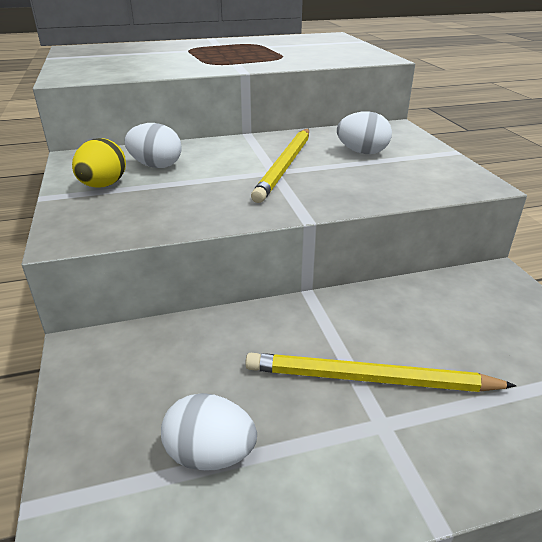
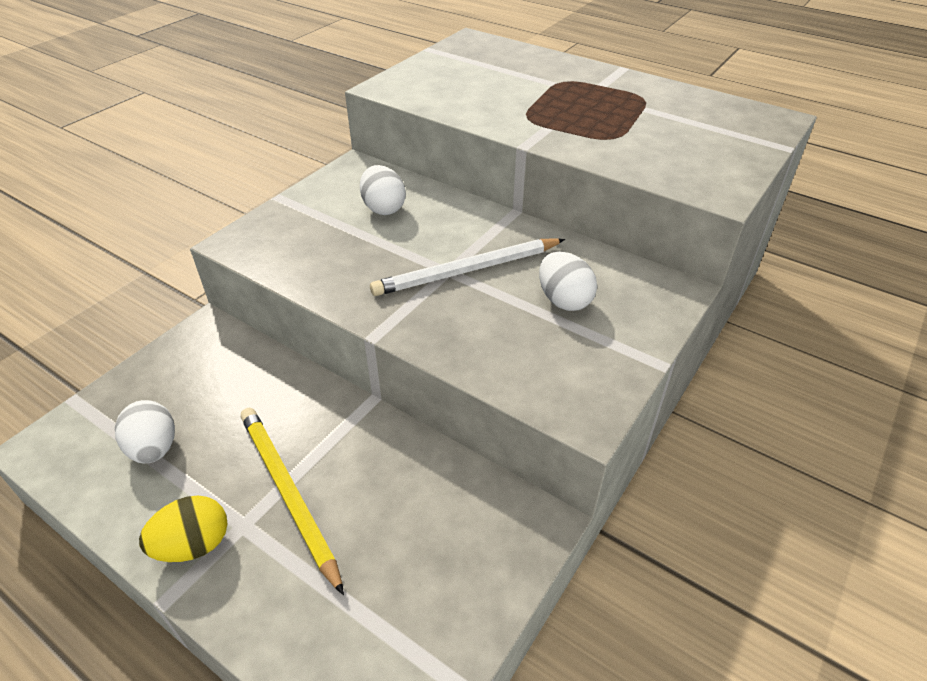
camera: 50 degrees right, 10 degrees up
yellow egg [72,138,126,188] -> yellow egg moved to [139,495,227,562]
yellow pencil [251,129,309,203] -> white pencil [370,238,565,296]

